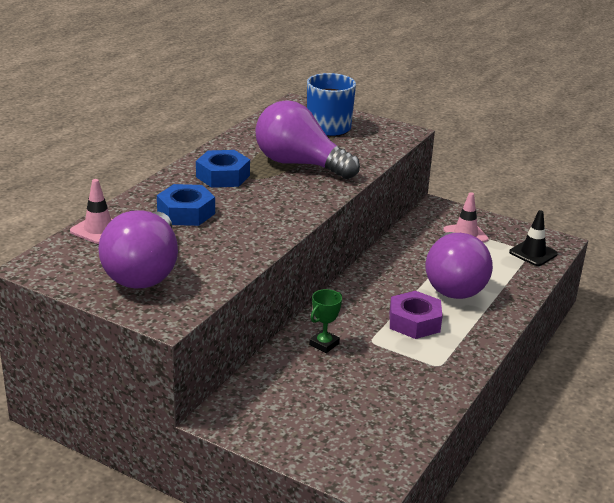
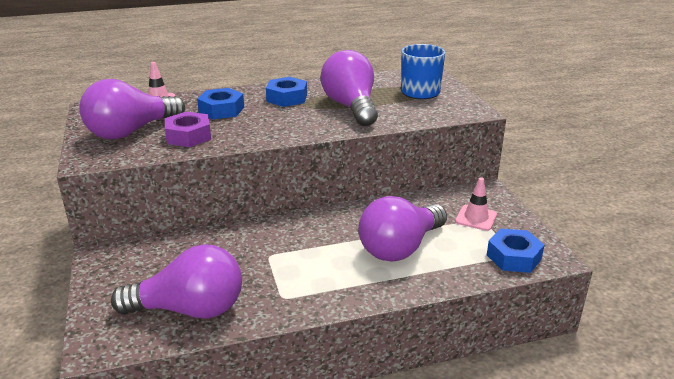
camera: 45 degrees right, 0 degrees up
green trophy [309,289,342,353] -> none
purple nut [389,291,442,339] -> purple nut moved to [165,111,211,147]
black traffic cone [509,210,558,266] -> blue nut [487,228,544,273]
none -> purple light bulb [111,244,242,319]

